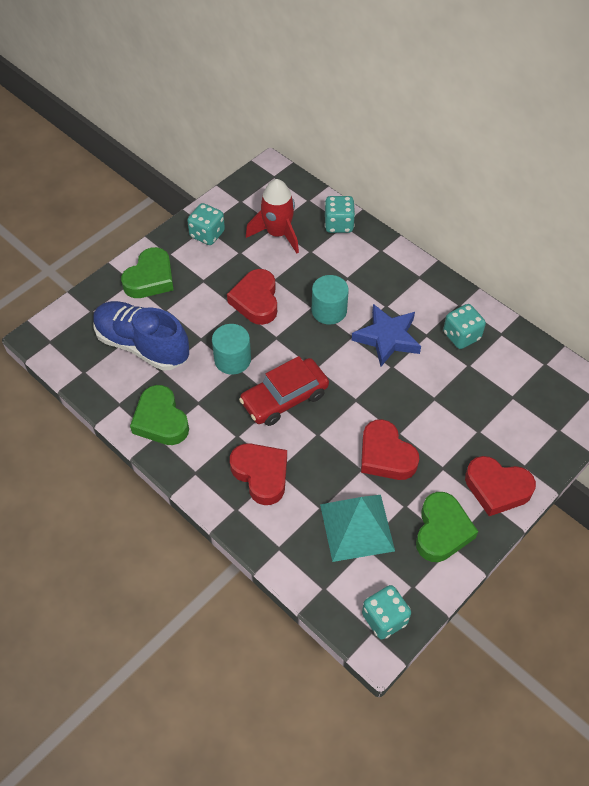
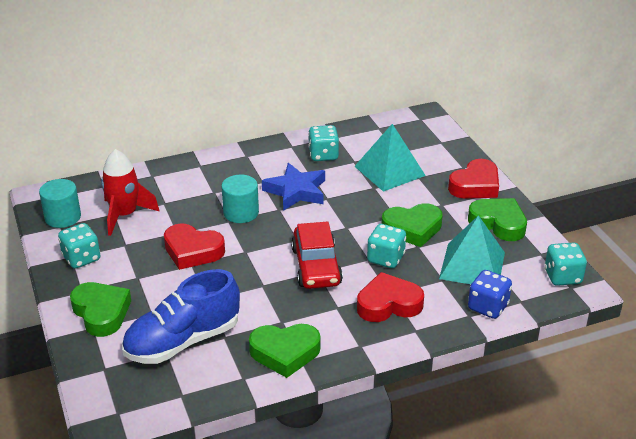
camera: 65 degrees left, 20 degrees down
turquoise cylinder [212,324,251,375] -> turquoise cylinder moved to [39,179,81,228]
turquoise dice [325,196,355,233] -> turquoise dice moved to [367,224,406,268]
red heart [361,419,419,480] -> green heart [382,203,443,247]
none -> turquoise pyramid [354,124,426,192]
none -> blue dice [468,270,512,319]

